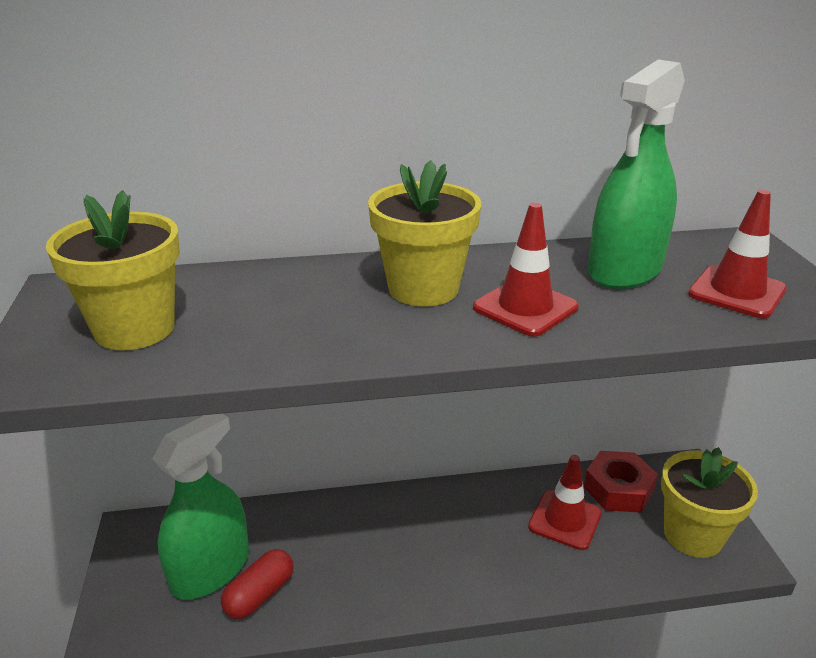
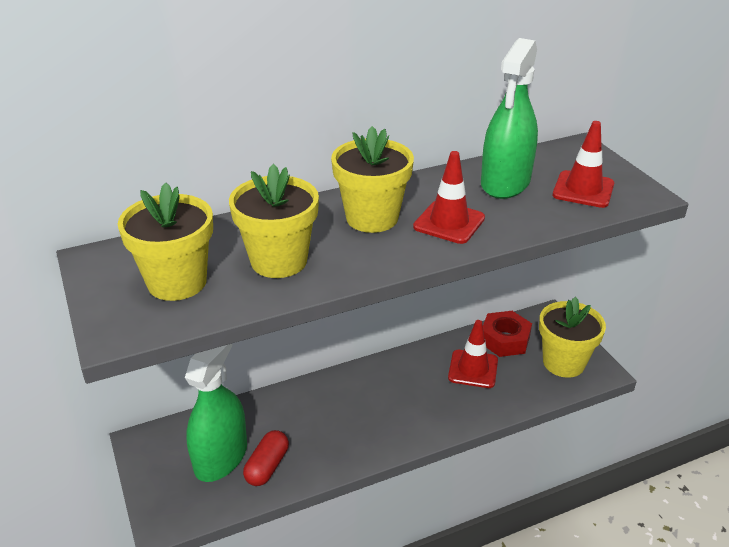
camera: 15 degrees left, 5 degrees up
none -> yellow flower pot [229,164,319,278]

